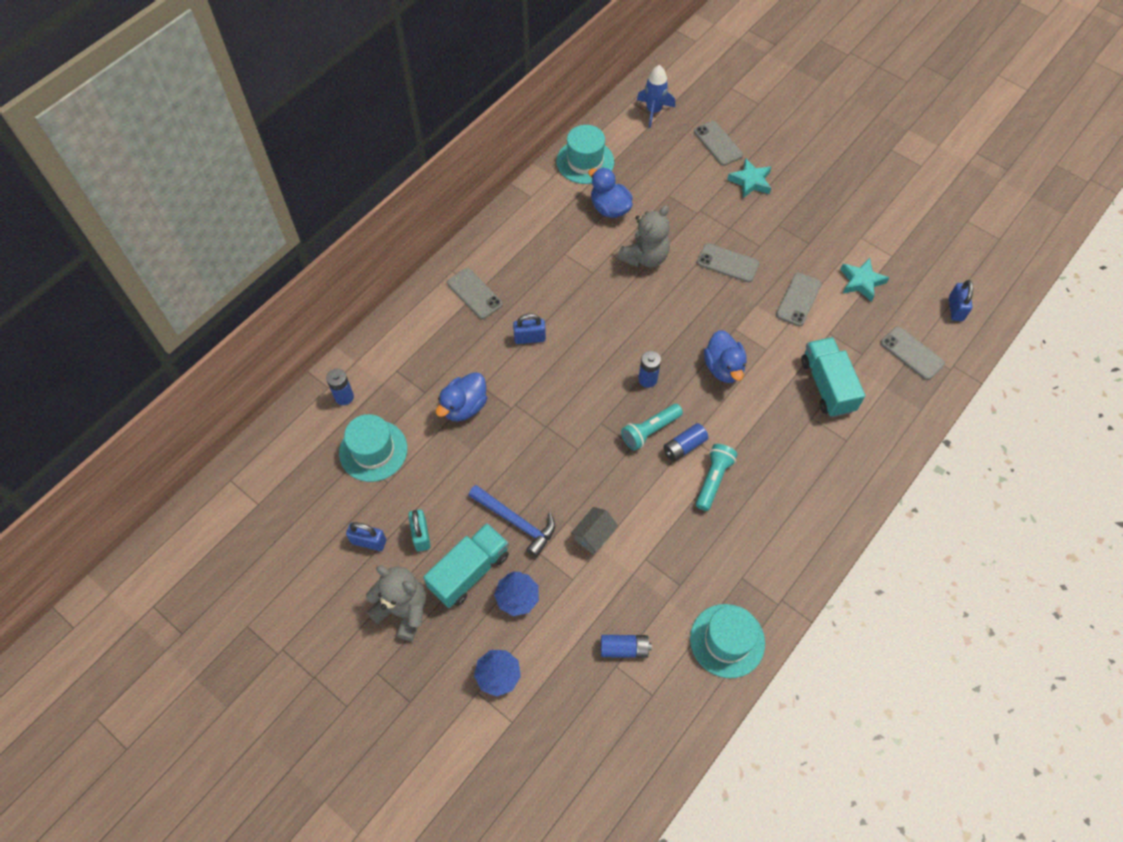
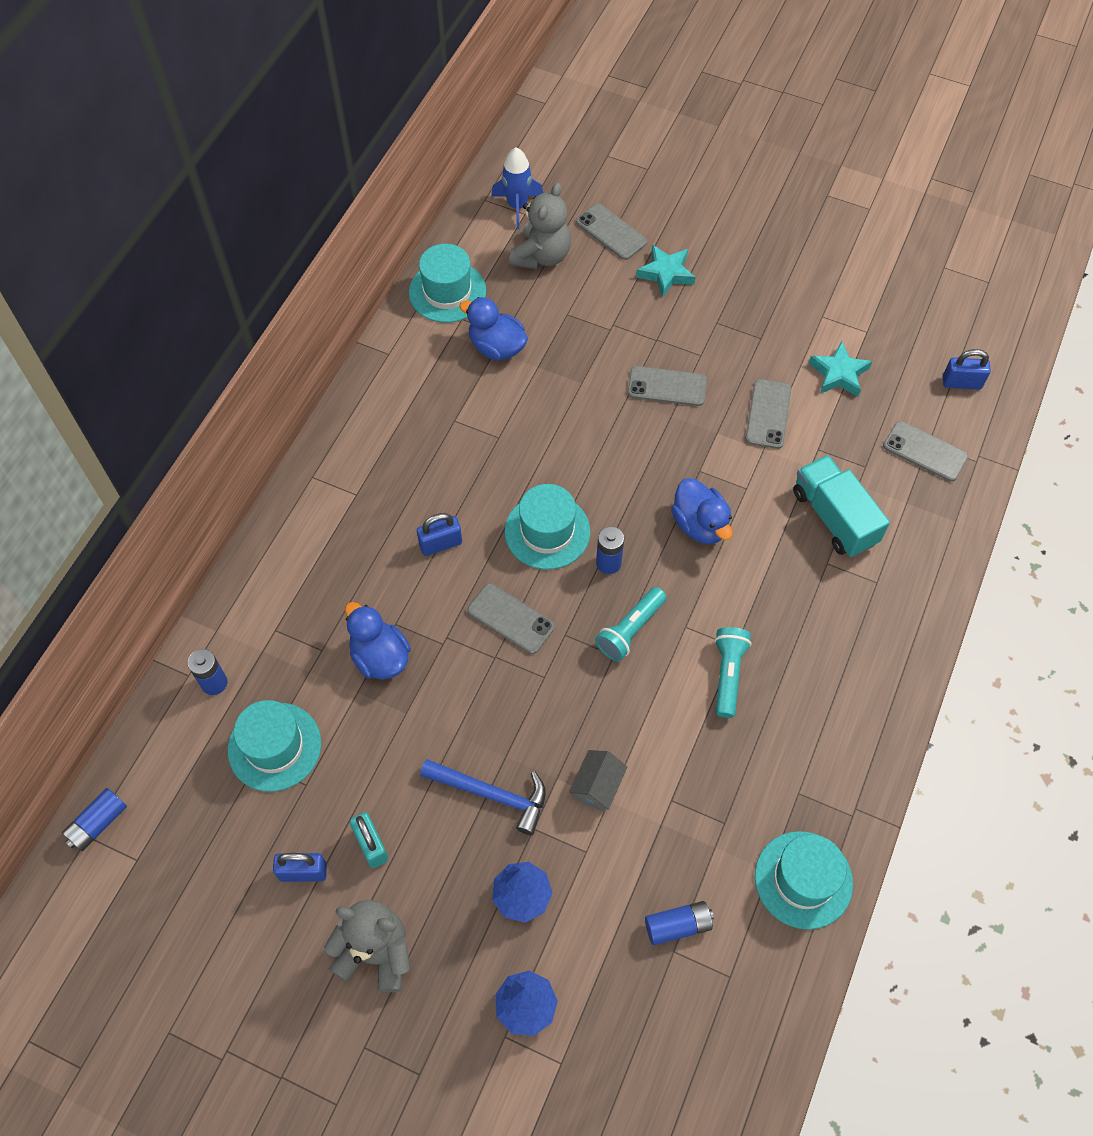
camera: 15 degrees left, 0 degrees up
turquoise truck [423,523,509,608] -> none
blue duck [436,372,487,421] -> blue duck turned 120 degrees clockwise [345,602,411,680]
grey phone [447,268,503,319] -> grey phone moved to [467,583,555,654]
grey teddy bear [617,205,670,267] -> grey teddy bear moved to [509,183,571,269]
blue battery [663,423,708,462] -> blue battery moved to [62,788,127,851]
blue padlock [949,280,973,321] -> blue padlock turned 75 degrees counterclockwise [943,349,991,390]
none -> turquoise hat [505,484,590,570]

